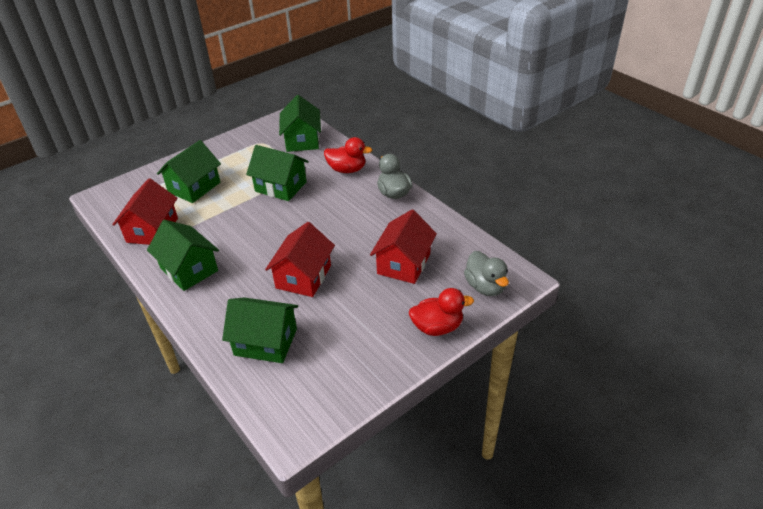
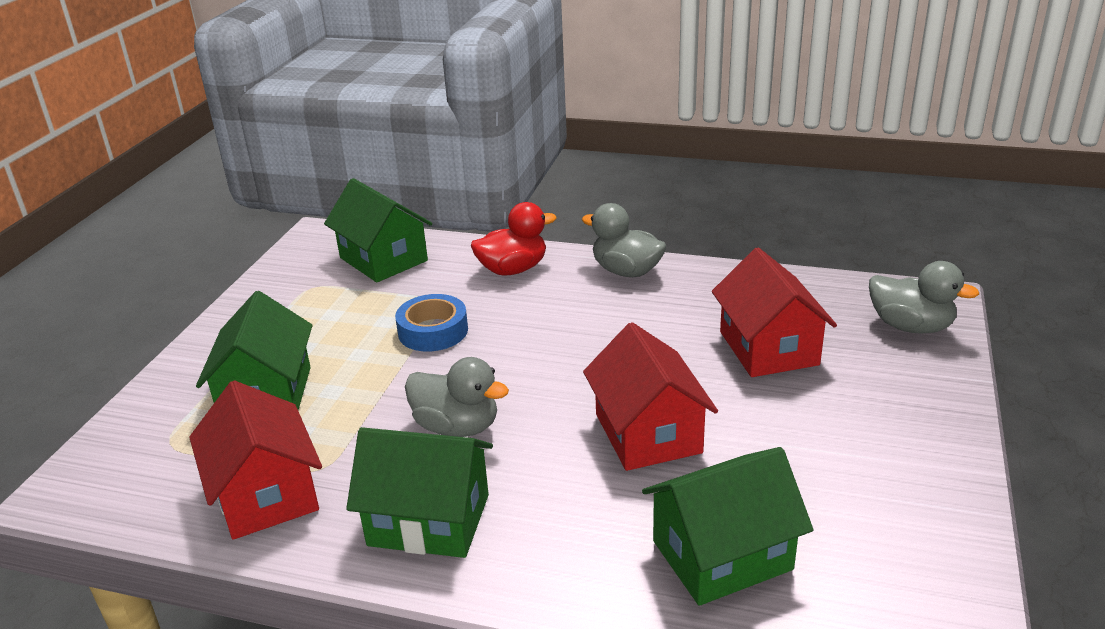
camera: 35 degrees left, 10 degrees down
green house [246,145,309,201] -> blue tape [395,294,468,351]
red duck [409,288,474,336] -> none
none -> grey duck [405,357,509,437]

